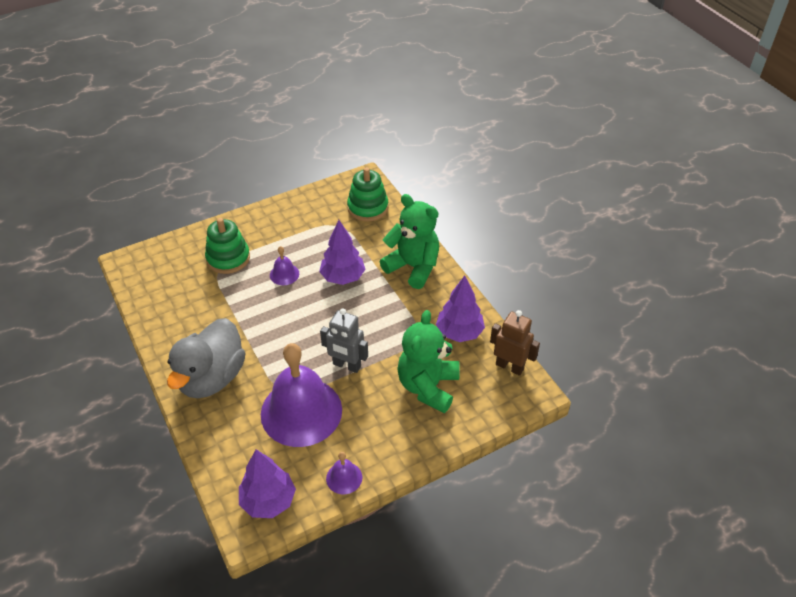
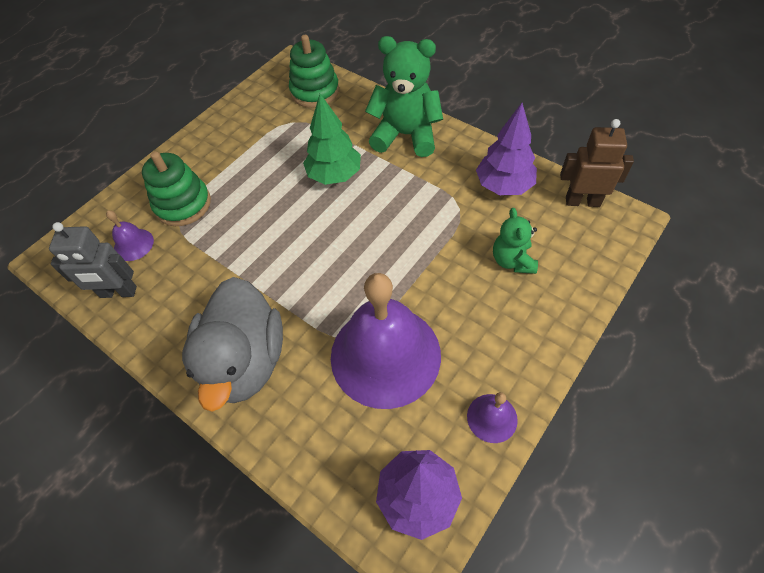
camera: 20 degrees left, 10 degrees up
purple bell [270,246,299,285] -> purple bell moved to [106,210,154,261]
purple tree [319,220,366,285] -> green tree [303,94,361,185]
grey robot [320,309,368,373] -> grey robot moved to [49,222,137,298]
green teddy bear [397,310,460,413] -> green teddy bear [493,208,538,274], size x0.57

